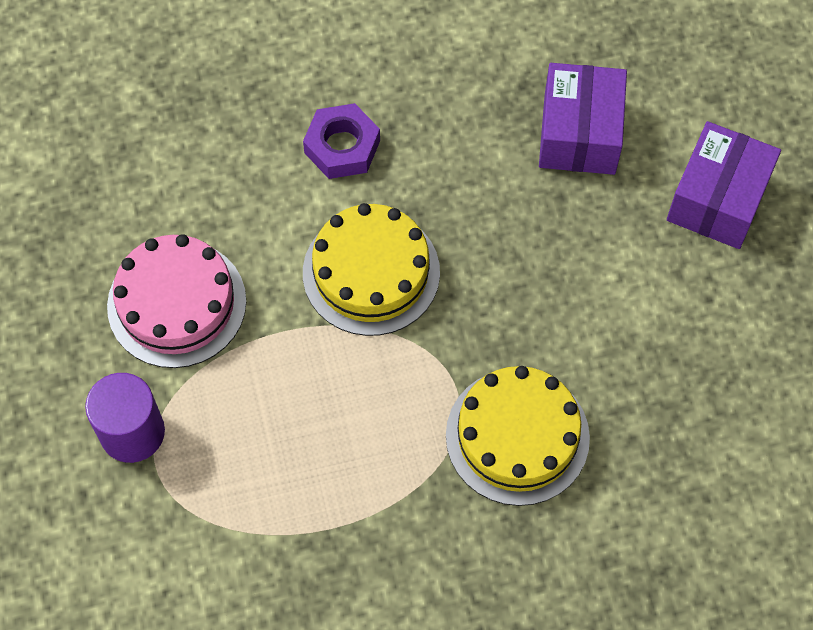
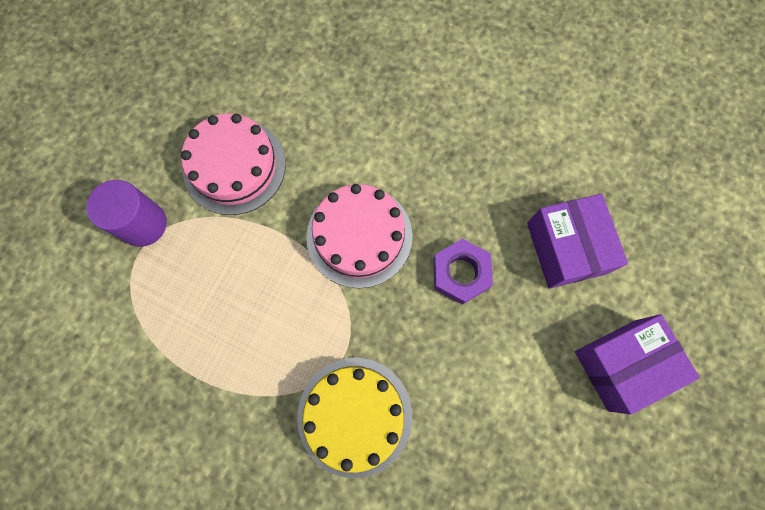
camera: 40 degrees right, 10 degrees up
purple nut [303,103,380,179] -> purple nut moved to [433,239,493,305]
yellow cake [303,203,440,336] -> pink cake [306,184,412,288]
purple box [539,63,627,175] -> purple box turned 60 degrees counterclockwise [527,194,628,289]

